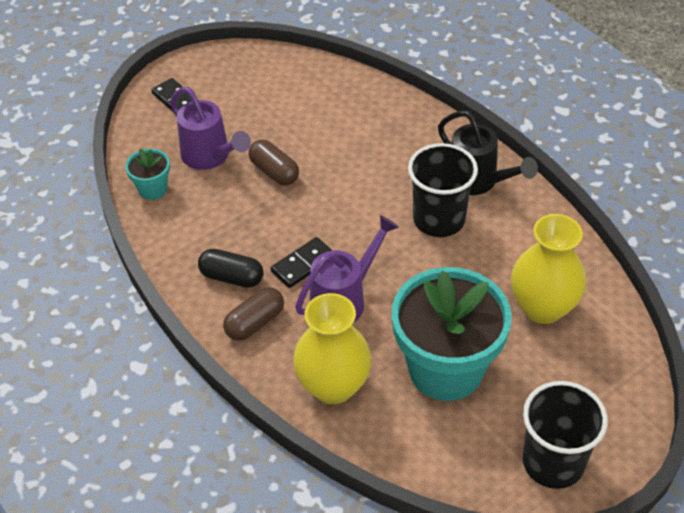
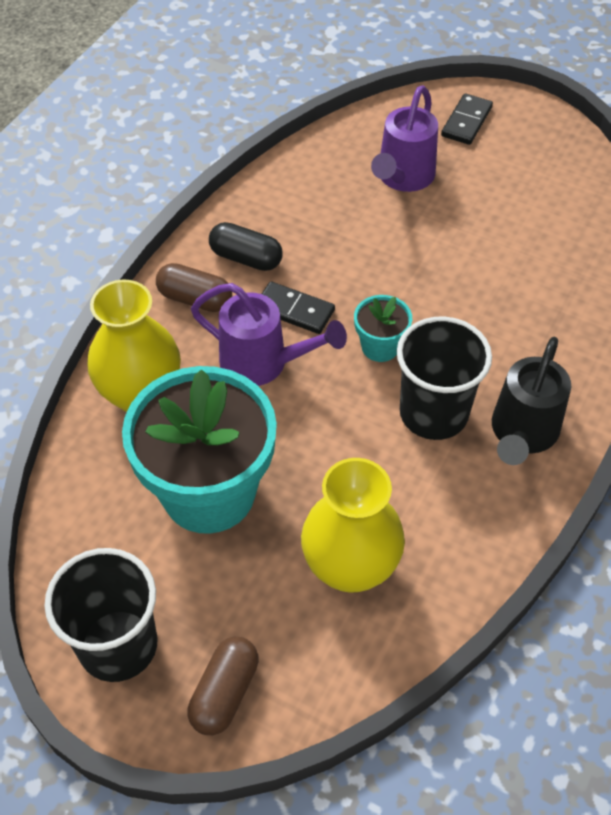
camera: 65 degrees right, 5 degrees up
turquoise flower pot [125,148,170,200] -> turquoise flower pot moved to [354,295,412,362]
black capsule [198,249,263,288] -> black capsule turned 60 degrees counterclockwise [209,222,283,271]
brown capsule [249,140,299,185] -> brown capsule moved to [188,637,259,735]

